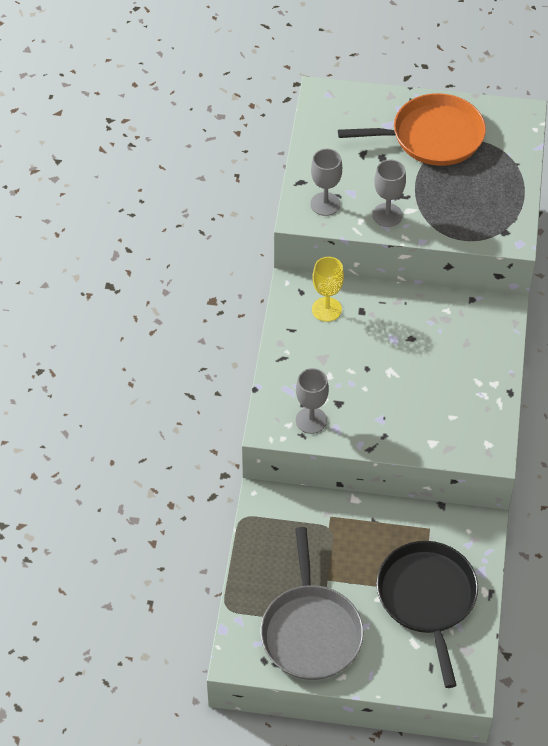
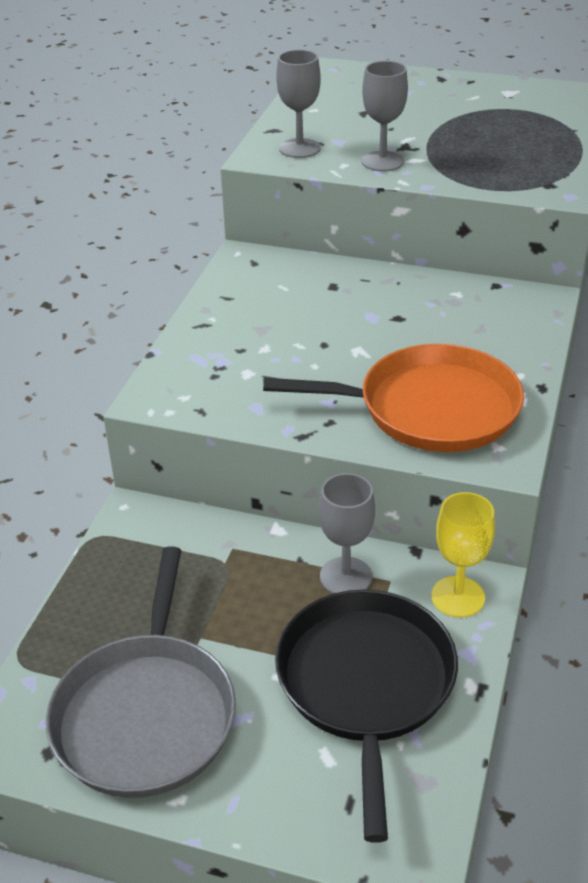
camera: 10 degrees right, 15 degrees down
grey goblet [296,368,329,434] -> grey goblet moved to [319,473,375,594]
yellow goblet [312,257,344,322] -> yellow goblet moved to [431,492,495,618]
orange pan [338,93,486,166] -> orange pan moved to [263,344,524,452]

